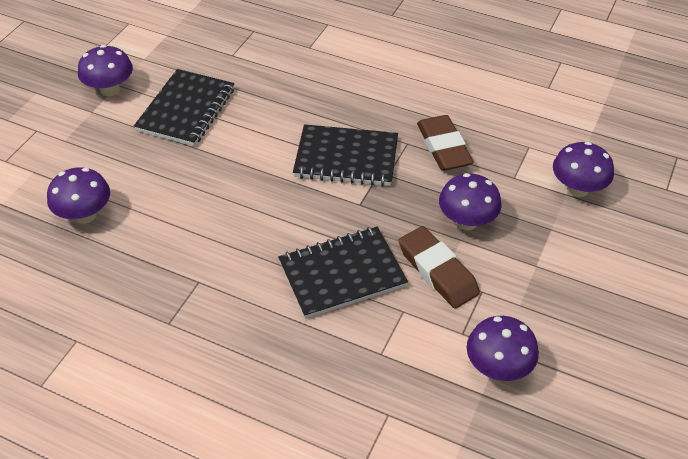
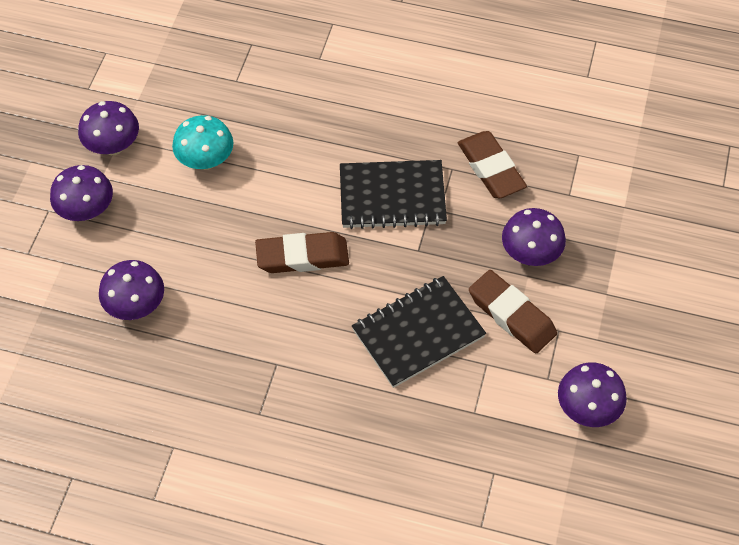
camera: 10 degrees left, 10 degrees up
black notebook [134,69,234,146] -> turquoise mushroom [172,115,234,170]
purple mushroom [553,142,614,197] -> purple mushroom moved to [50,165,113,221]
none -> brown eraser [255,232,349,273]

